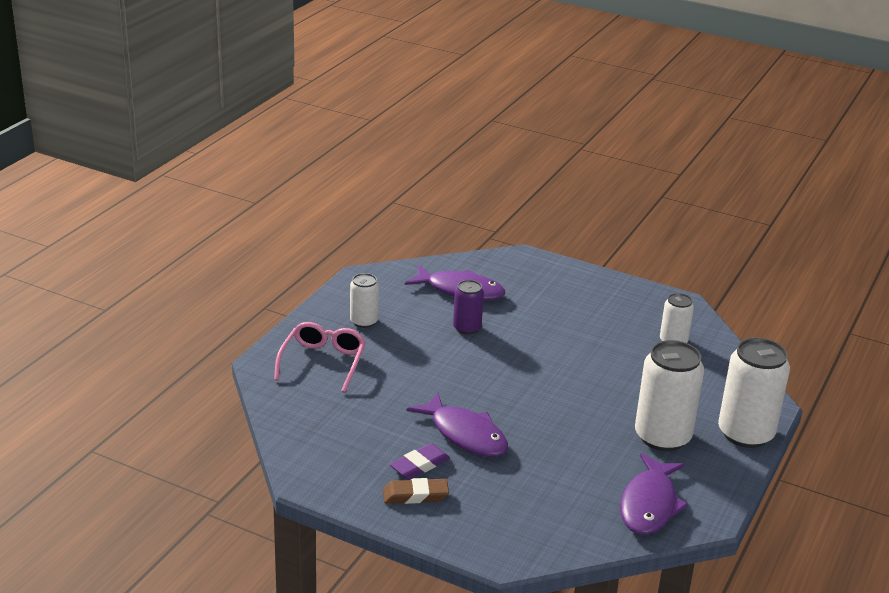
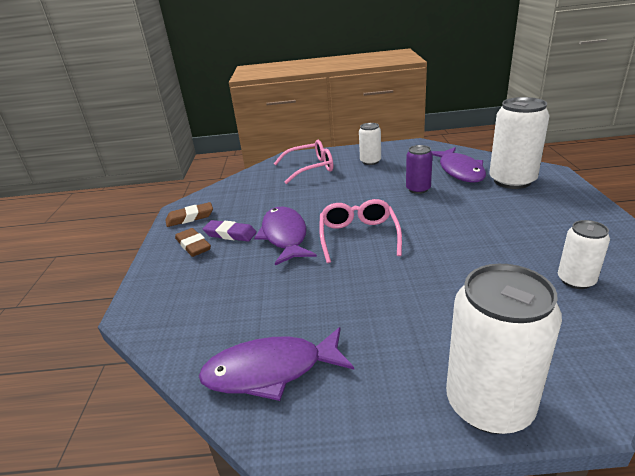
camera: 65 degrees right, 0 degrees up
purple fish [407,392,508,457] -> purple fish turned 150 degrees clockwise [254,207,317,265]
white can [635,340,704,451] -> white can moved to [489,97,550,189]
none -> brown eraser [165,202,213,227]
none -> pink glasses [319,199,402,263]

